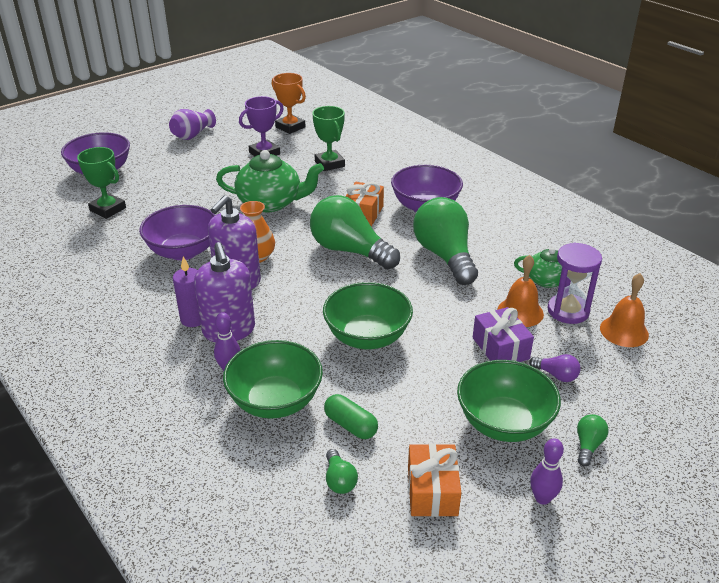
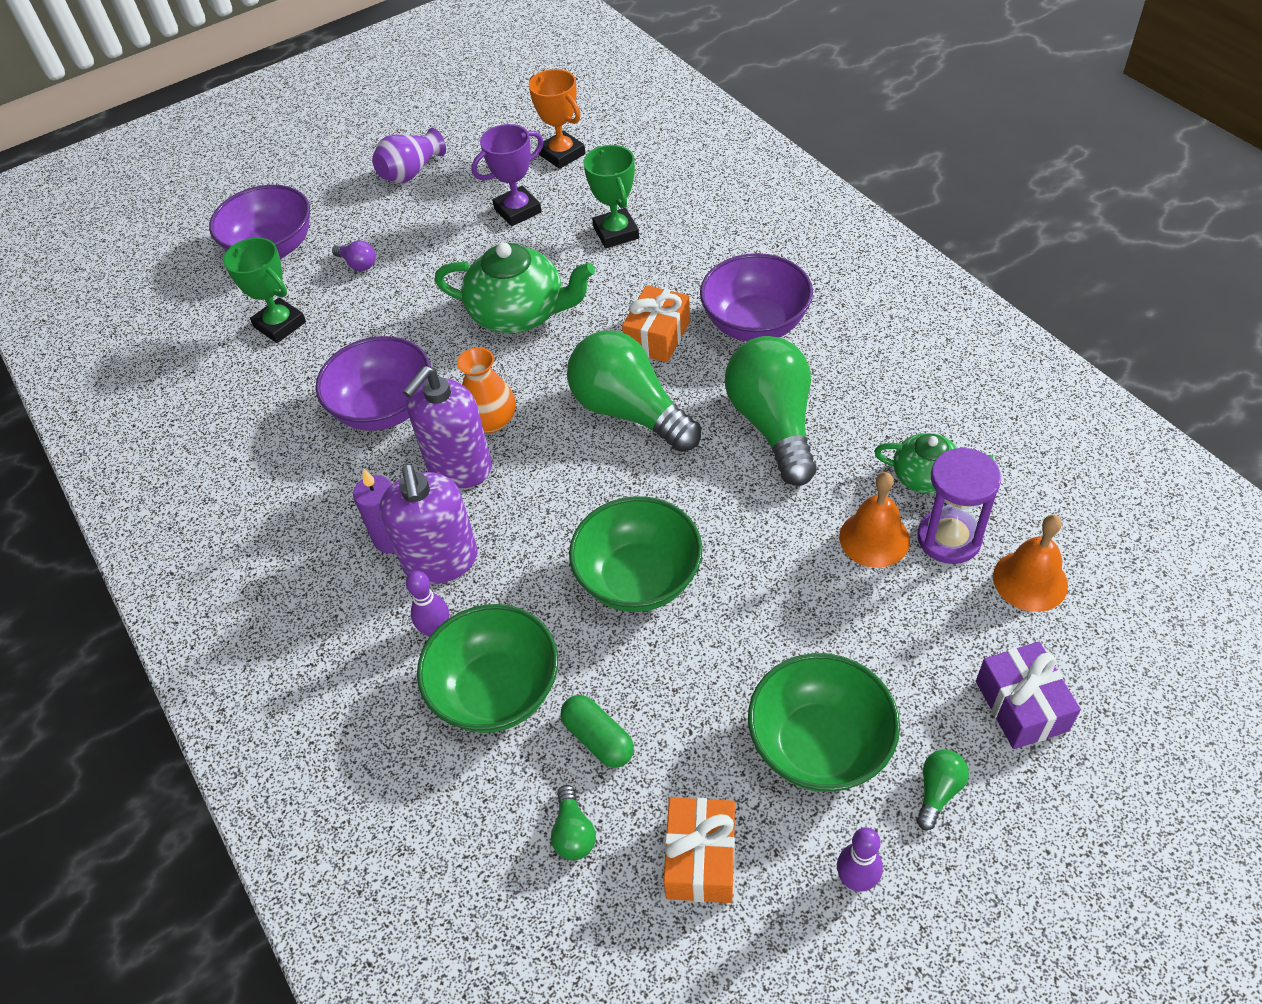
camera: 10 degrees right, 15 degrees up
purple gift [473,307,534,362] -> purple gift moved to [976,642,1081,749]
purple light bulb [529,354,581,382] -> purple light bulb moved to [332,240,376,271]

